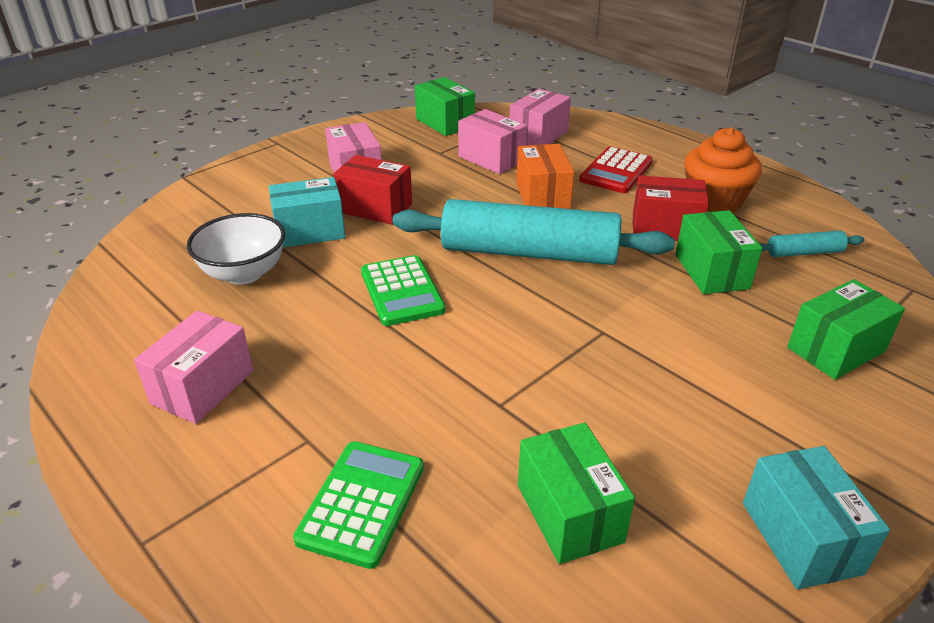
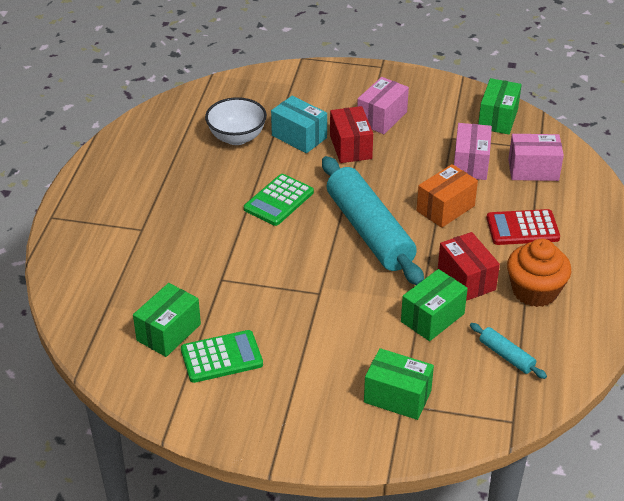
camera: 55 degrees right, 5 degrees up
pink box [134,311,253,424] -> none
green calculator [293,441,424,569] -> green calculator moved to [181,330,263,383]
turquoise box [743,446,890,589] -> none

